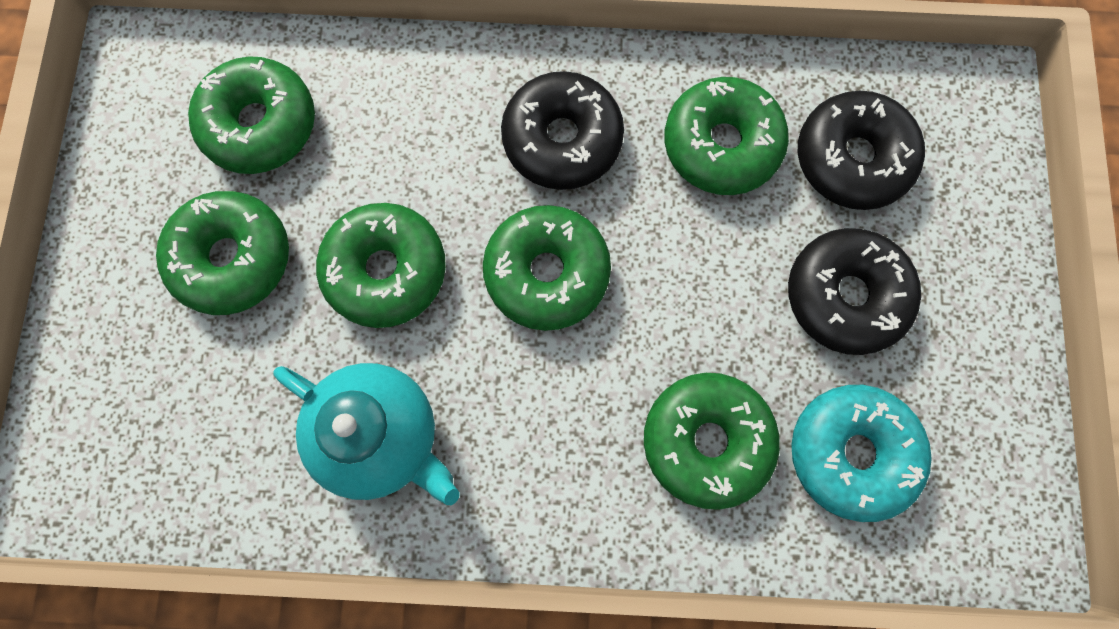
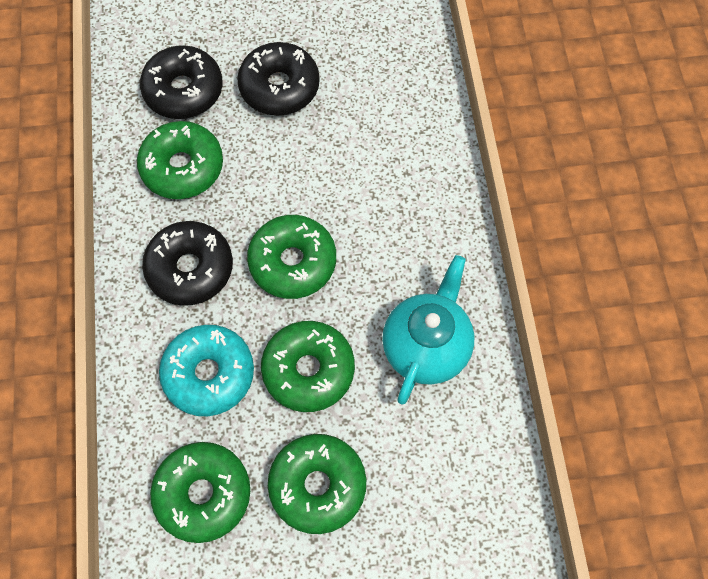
camera: 100 degrees left, 10 degrees down
green donut [644,373,780,510] -> none
turquoise donut [791,385,932,522] -> turquoise donut moved to [159,325,254,416]

